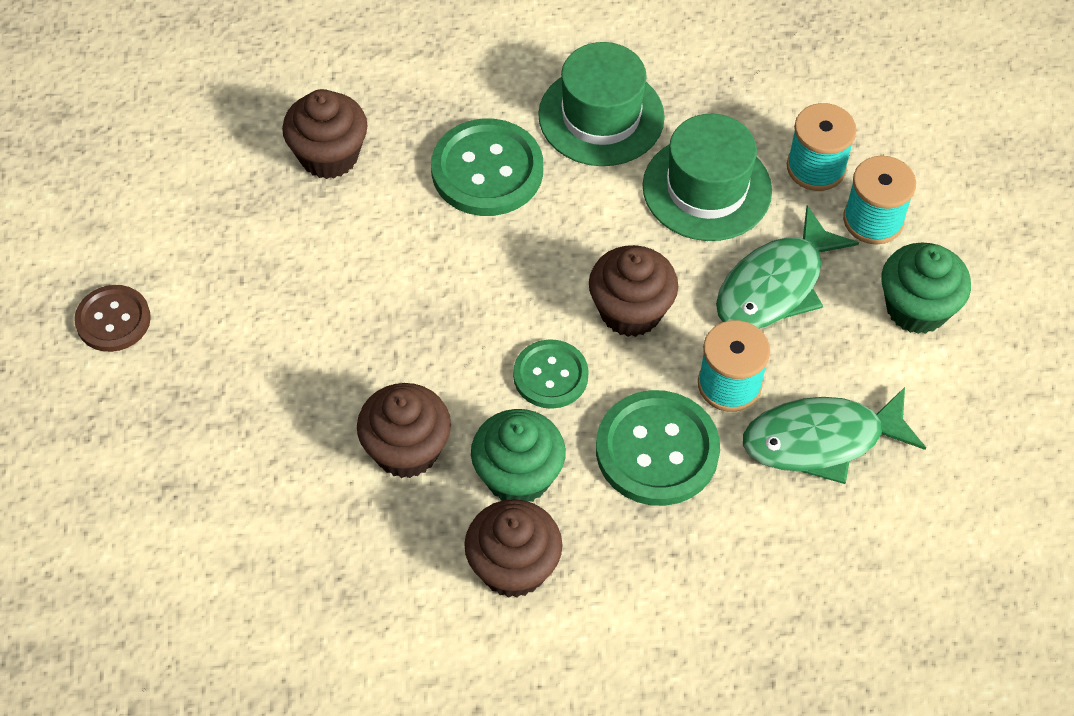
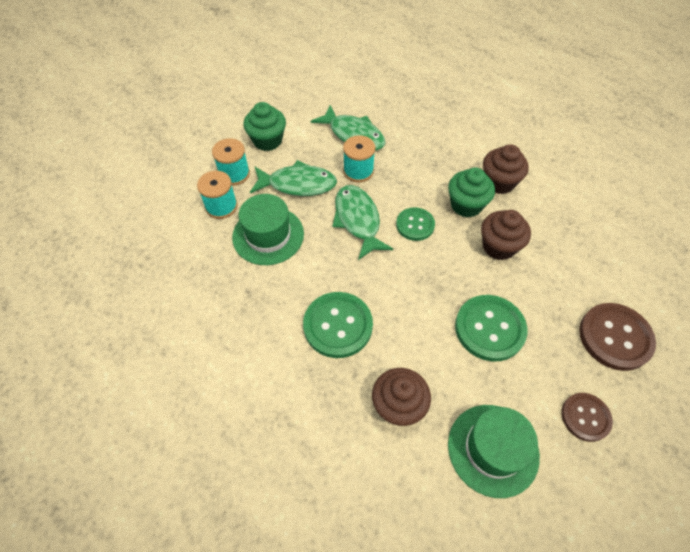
camera: 130 degrees left, 0 degrees up
green hat [538,42,665,166] -> green hat moved to [448,405,540,498]
brown cupcake [589,245,678,337] -> green fish [332,185,393,260]
green button [596,390,720,506] -> green button moved to [455,295,528,361]
none -> brown button [579,303,656,371]

